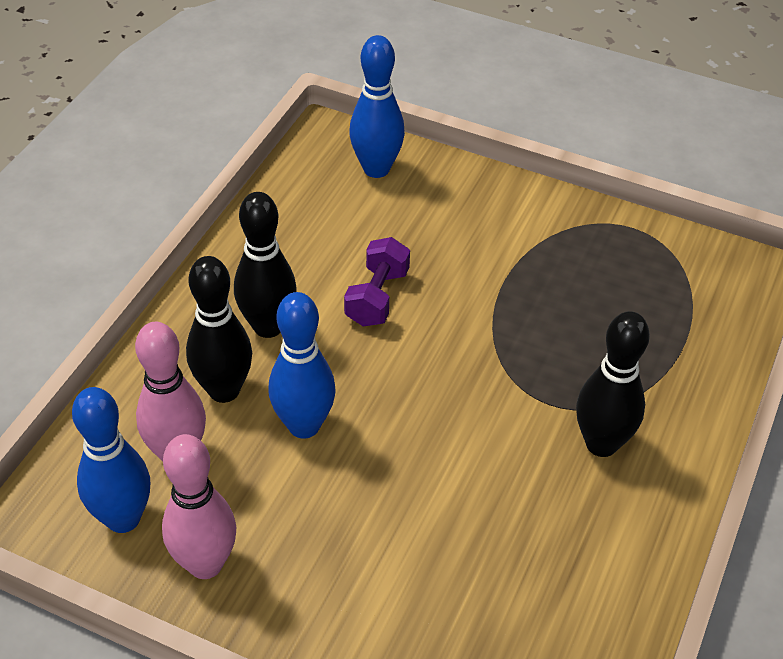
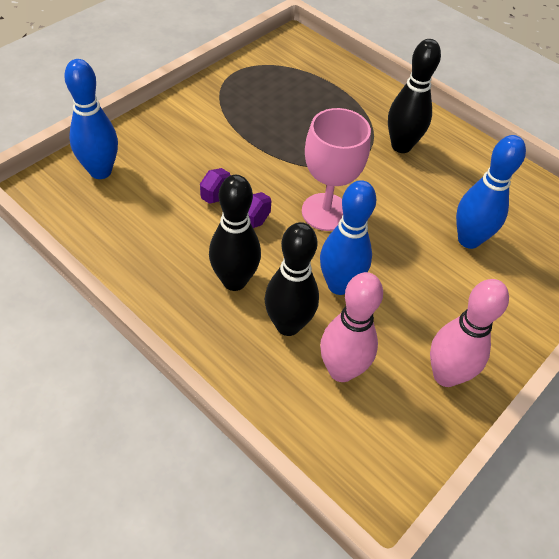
camera: 75 degrees left, 5 degrees up
blue bowling pin [72,387,150,533] -> blue bowling pin moved to [456,135,526,249]
none -> pink goblet [302,108,371,231]

